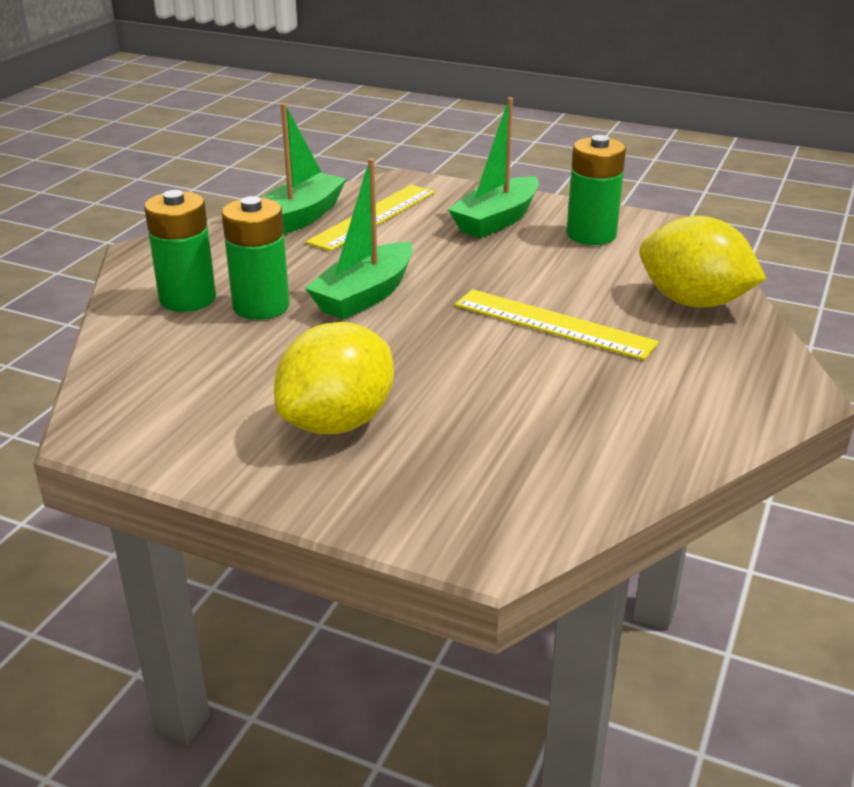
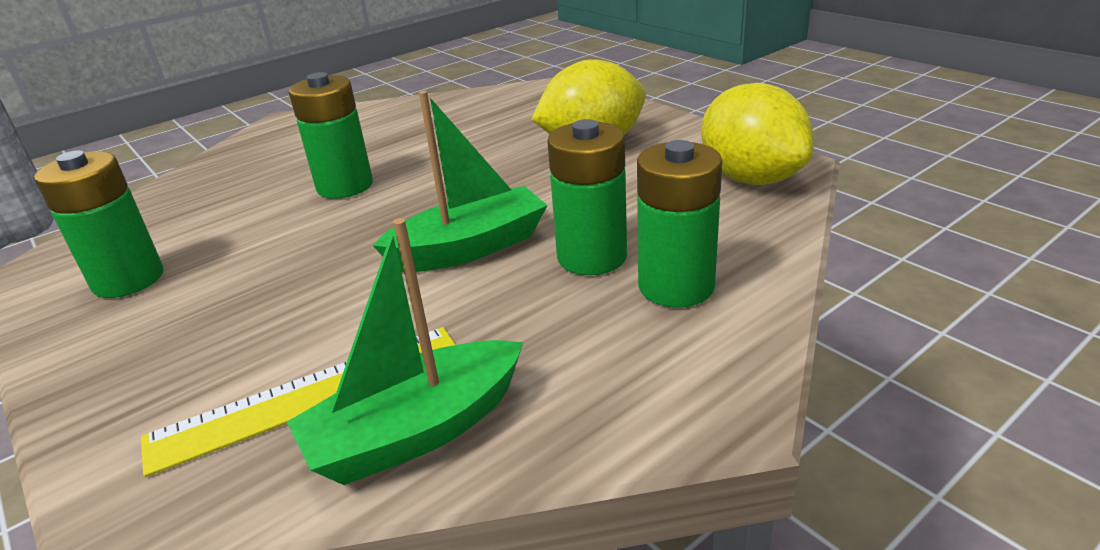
camera: 150 degrees left, 0 degrees up
green boat [448,97,539,238] -> none
yellow ruler [455,289,659,360] -> green battery [289,72,373,199]
yellow lemon [639,216,766,307] -> yellow lemon moved to [701,83,814,185]

